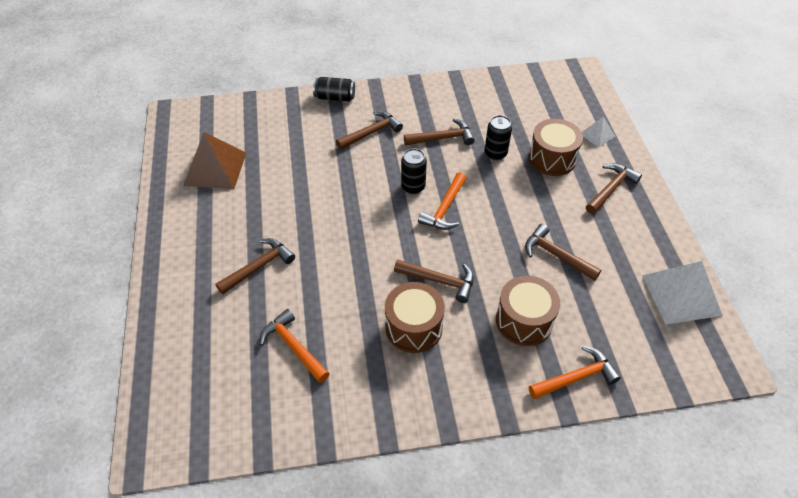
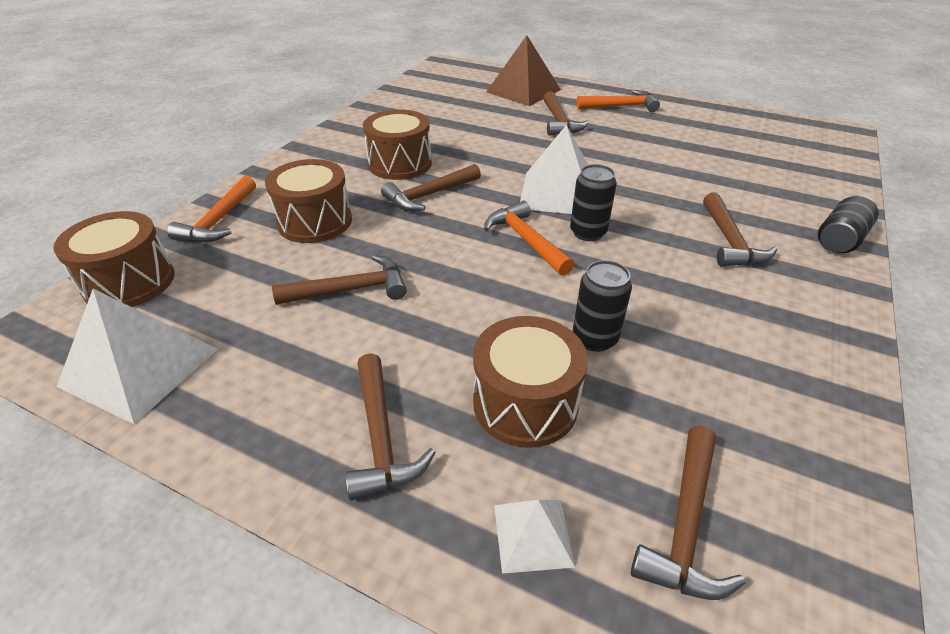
camera: 125 degrees right, 10 degrees down
brown pyramid [183,132,246,189] -> brown pyramid moved to [486,35,561,106]
orange hammer [260,309,330,383] -> orange hammer moved to [576,90,660,112]
brown hammer [404,119,475,145] -> brown hammer moved to [631,426,745,600]
none -> brown drum [53,211,175,307]
none -> white pyramid [520,125,588,214]

